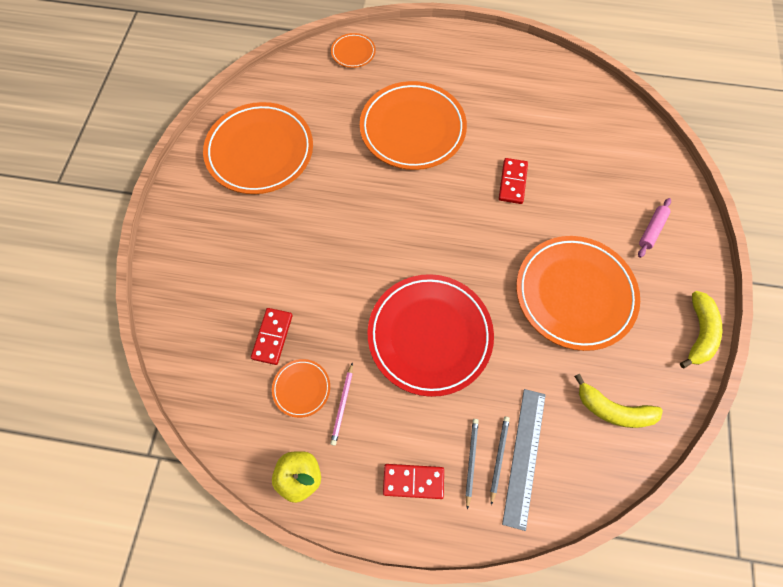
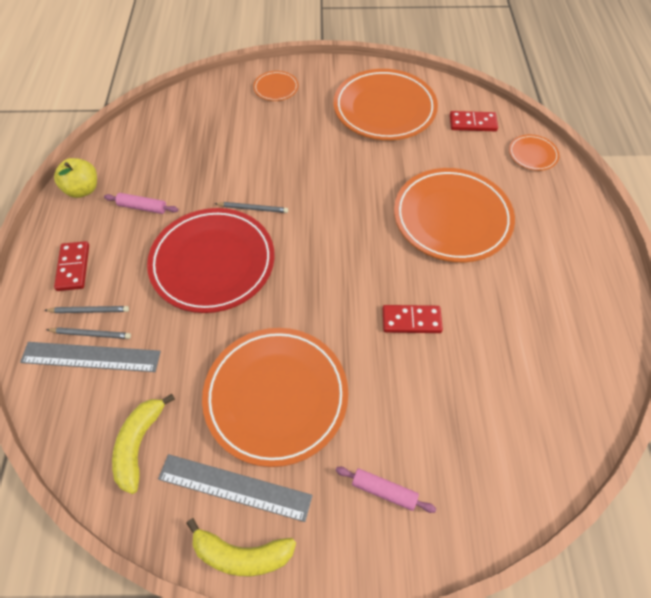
camera: 80 degrees right, 10 degrees down
red domino [251,308,293,365] -> red domino moved to [450,111,498,131]
orange plate [272,359,330,418] -> orange plate moved to [253,71,299,101]
pink pencil [330,362,353,446] -> pink rolling pin [104,193,179,214]
none -> grey ruler [158,454,313,522]
none -> grey pencil [214,202,288,213]

